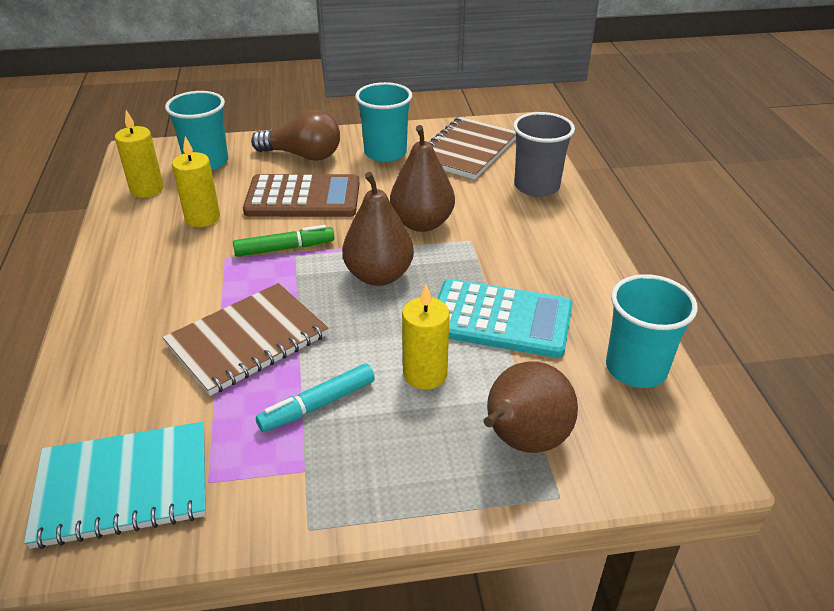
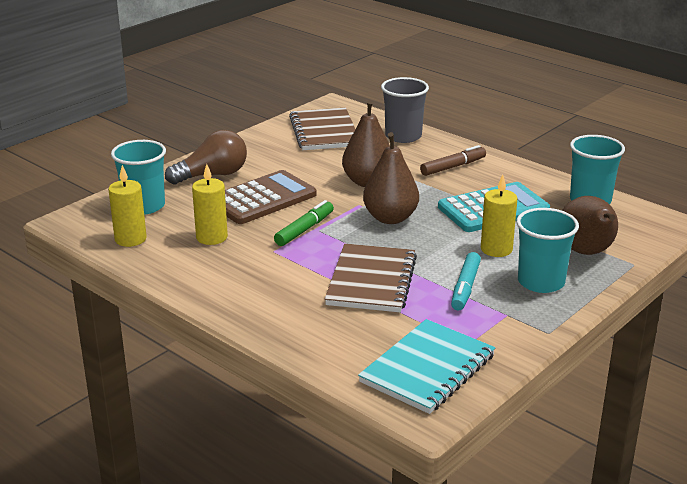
camera: 40 degrees left, 10 degrees down
turquoise cup [355,82,412,162] -> turquoise cup moved to [517,208,579,293]
none -> brown marker [420,145,486,176]

